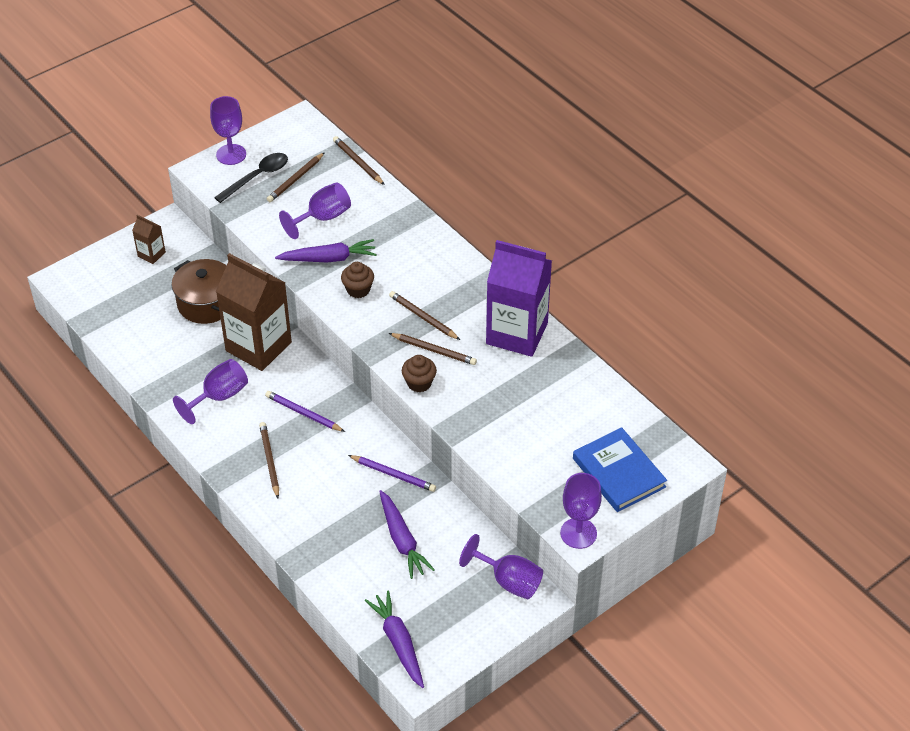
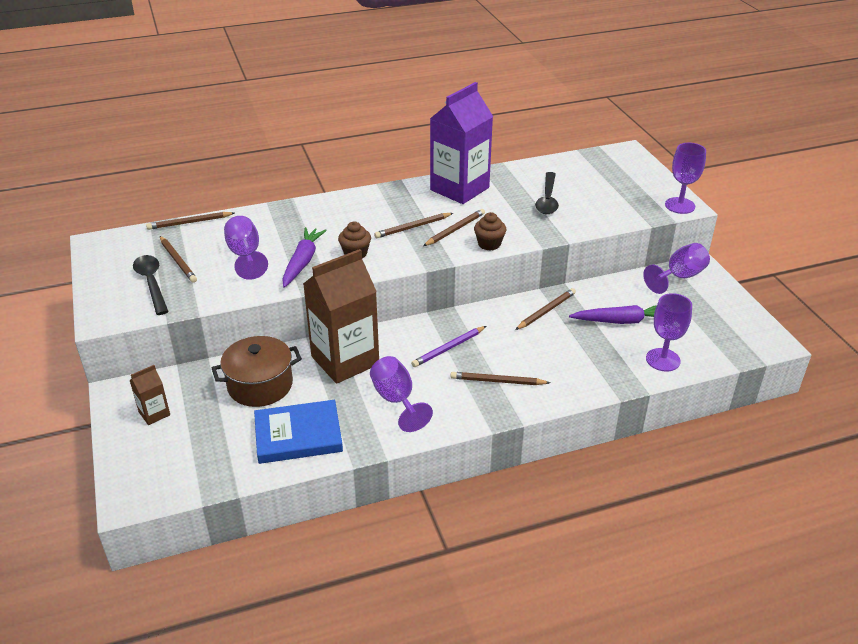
camera: 70 degrees left, 10 degrees down
purple goblet [210,96,246,165] -> purple goblet moved to [646,293,692,371]
purple pencil [348,455,436,492] -> brown pencil [515,288,576,330]
purple carrot [365,591,424,688] -> none
blue book [573,427,667,512] -> blue book moved to [254,400,343,464]
none -> black spoon [535,172,559,214]

